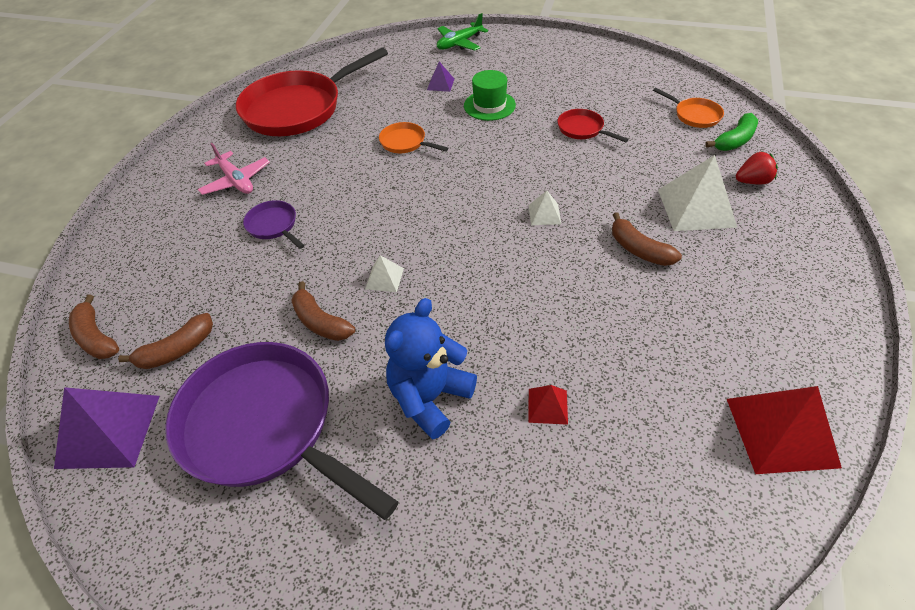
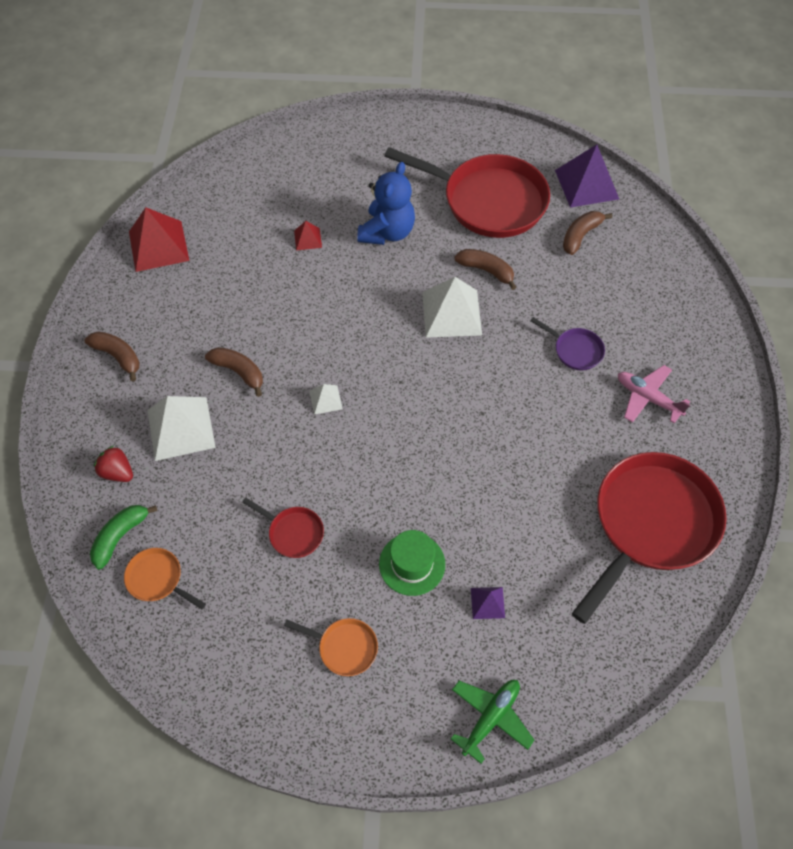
camera: 165 degrees right, 10 degrees up
brown banana [69,294,119,359] -> brown banana moved to [84,331,140,382]
purple pan [165,342,398,520] -> red pan [384,147,550,238]
white pyramid [365,255,404,292] -> white pyramid [422,277,482,338], size x2.06
orange pan [379,122,448,153] -> orange pan moved to [284,618,378,676]
red strawberry [736,151,778,185] -> red strawberry turned 60 degrees clockwise [94,446,133,482]

